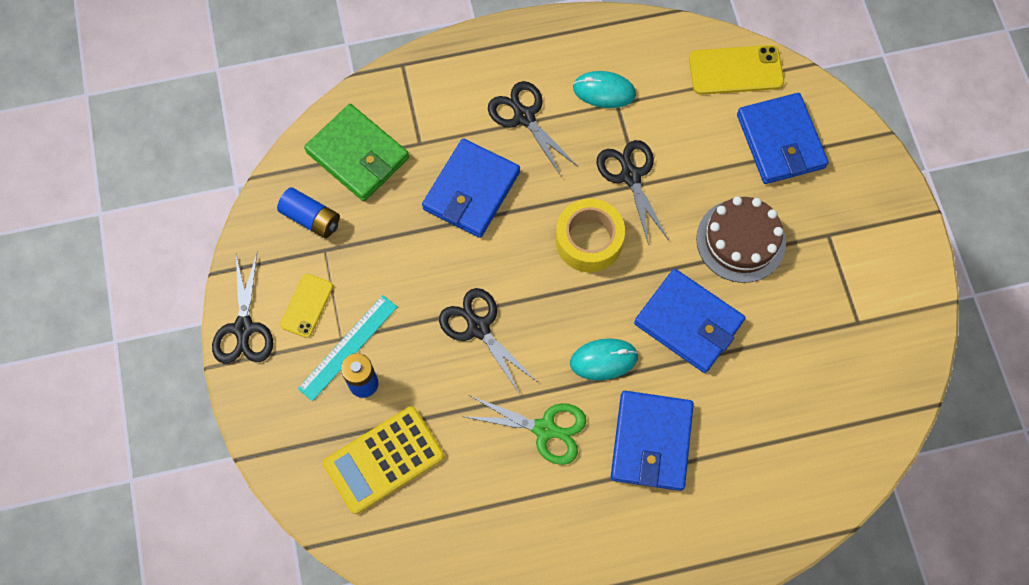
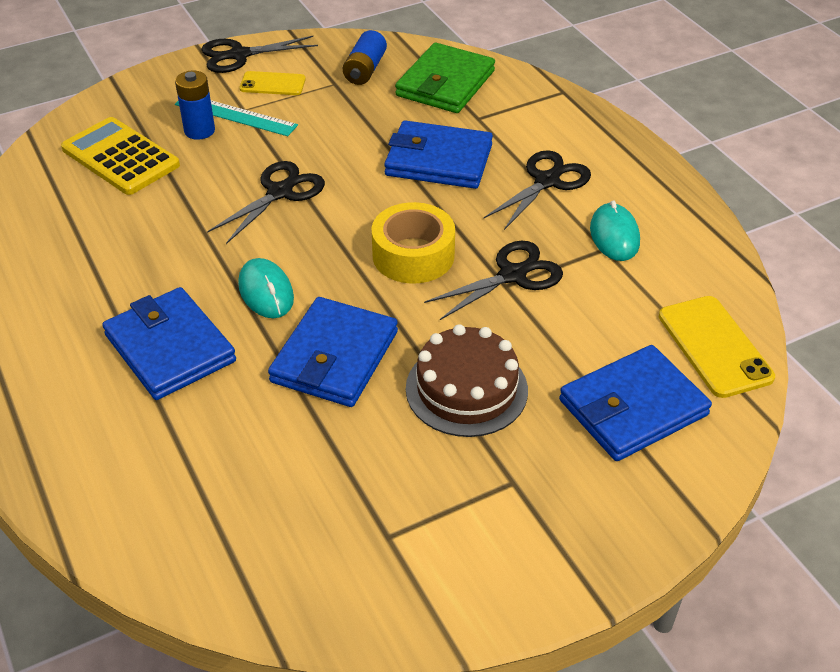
camera: 75 degrees right, 25 degrees down
green scissors [465,395,586,465] -> none
blue wallet [611,391,694,491] -> blue wallet turned 60 degrees clockwise [102,287,236,400]

